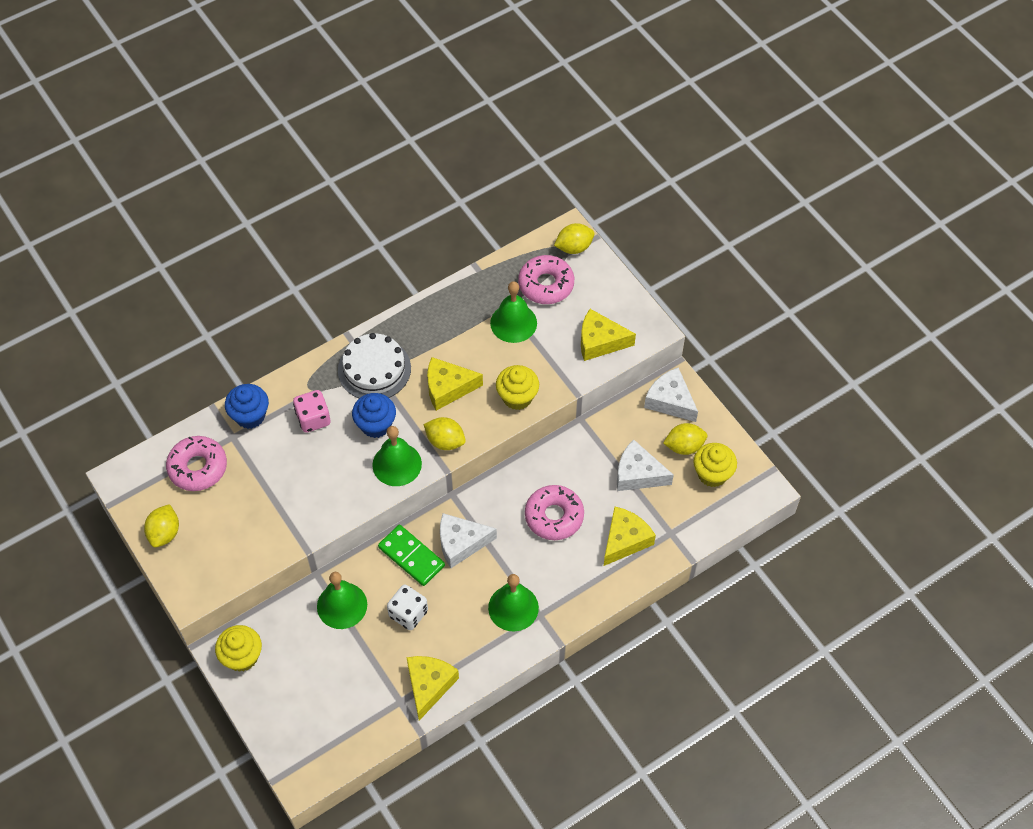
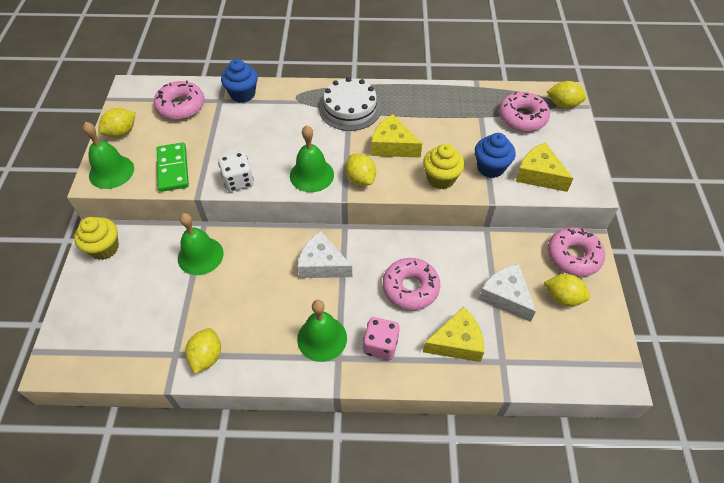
camera: 35 degrees right, 5 degrees down
pink dice [293,390,331,433] -> pink dice moved to [363,317,400,360]
blue cupcake [352,393,396,438] -> blue cupcake moved to [475,133,515,178]
green domino [378,525,445,586] -> green domino moved to [157,142,189,192]
white dice [387,584,428,630] -> white dice moved to [218,152,254,192]
yellow cheese [406,656,459,721] -> yellow lemon [185,328,221,374]
green bell [490,281,537,343] -> green bell moved to [83,122,134,189]
white cheese [644,367,698,422] -> pink donut [548,227,605,277]
yellow cupcake [693,443,737,487] -> none

